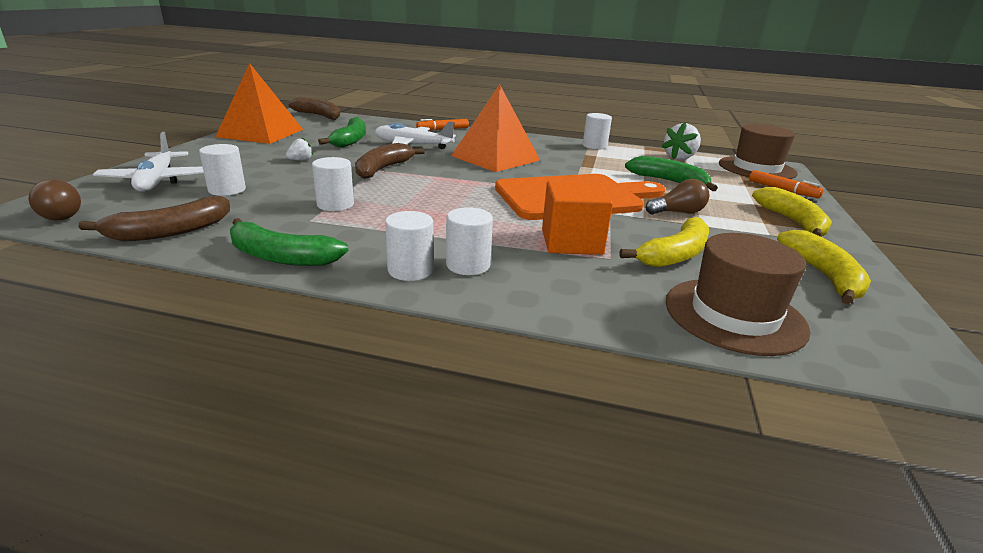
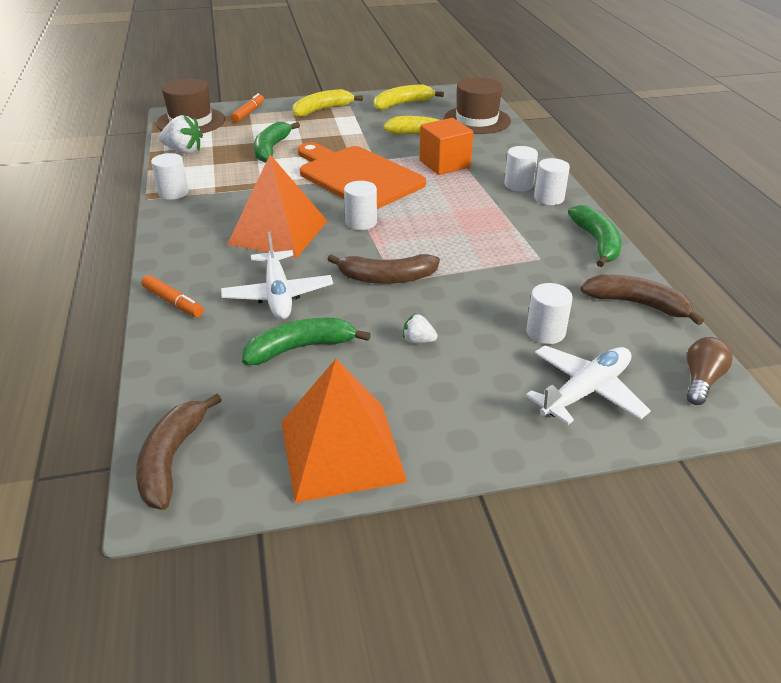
camera: 115 degrees left, 10 degrees up
white cylinder [312,157,354,211] -> white cylinder moved to [344,181,377,230]
brown light bulb [646,179,709,215] -> none

